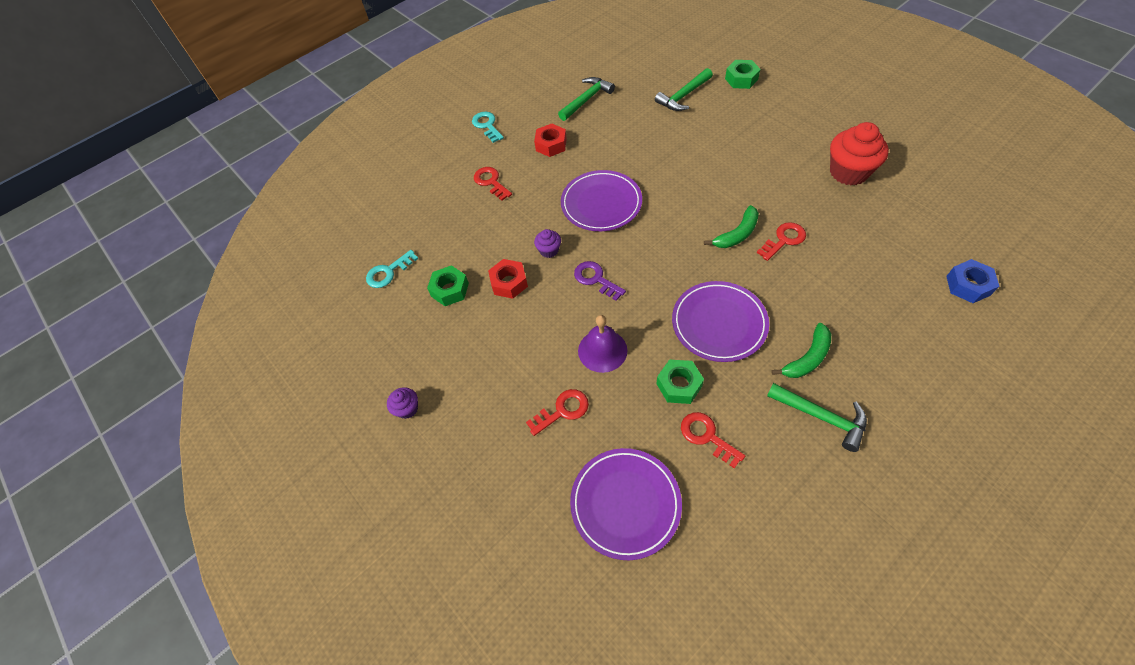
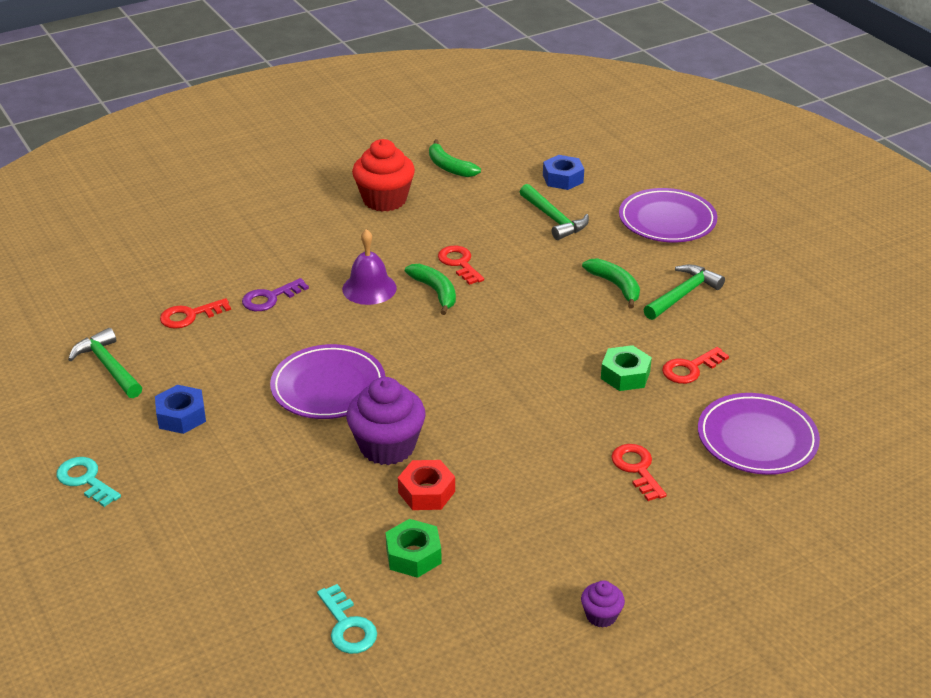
camera: 85 degrees left, 20 degrees down
turquoise key [472,112,504,143] -> turquoise key turned 60 degrees clockwise [57,457,121,507]
red key [474,167,512,201] -> red key moved to [160,298,231,329]
red nut [534,123,567,157] -> blue nut [155,385,206,434]
purple cupcake [534,229,561,258] -> purple cupcake [346,377,425,465], size x2.06
purple key [574,261,626,301] -> purple key moved to [242,278,309,311]
purple bell [578,315,628,373] -> purple bell moved to [342,229,397,305]
green hammer [655,68,713,111] -> green hammer moved to [520,184,589,240]
purple plate [672,281,769,362] -> purple plate moved to [619,188,717,242]
green nut [725,60,760,89] -> none
none -> green banana [429,139,481,177]

